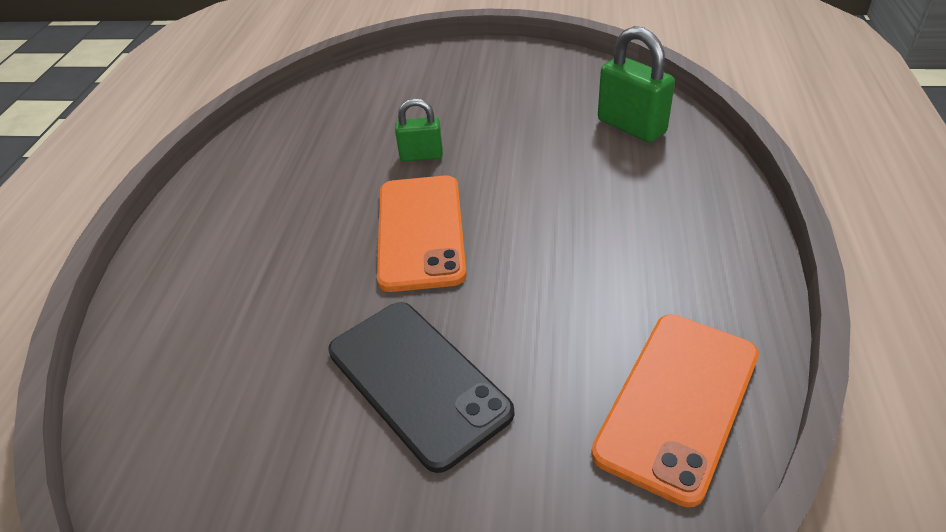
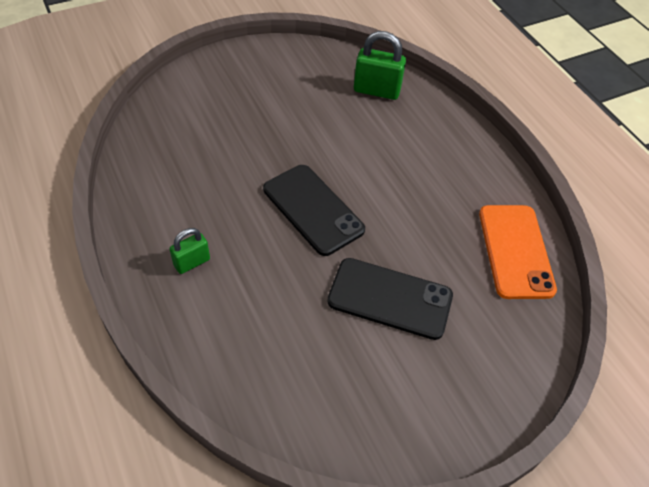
camera: 40 degrees left, 10 degrees up
orange phone [377,175,467,292] -> black phone [263,165,365,256]
green padlock [395,98,443,162] -> green padlock moved to [169,228,210,274]

